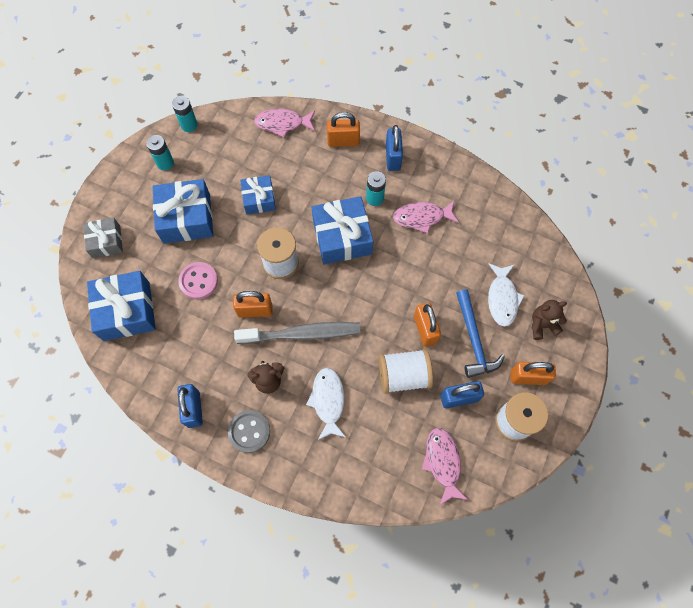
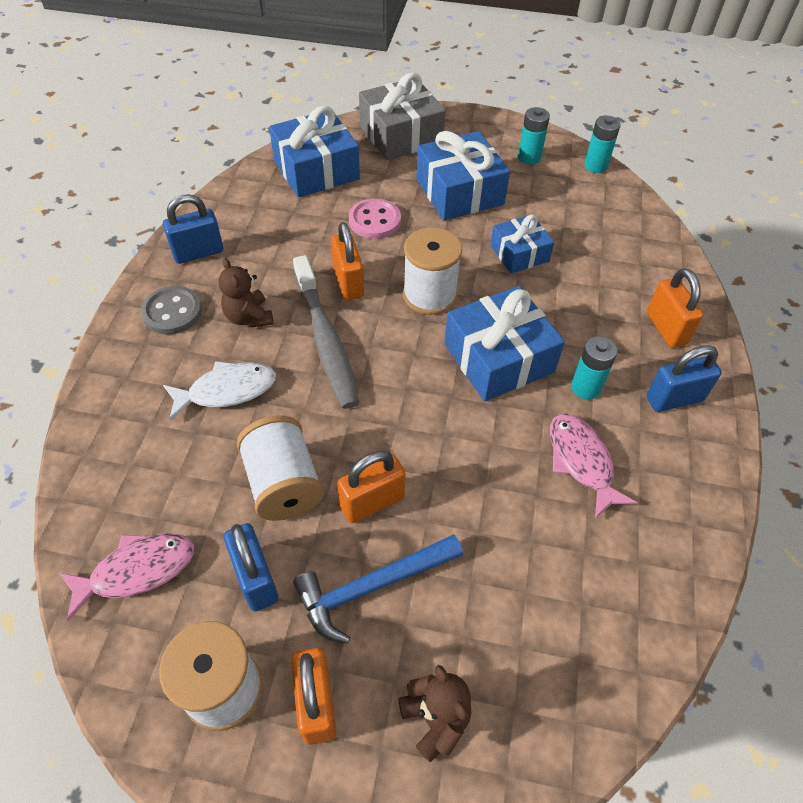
camera: 75 degrees right, 15 degrees down
grey gift [83,217,123,258] -> grey gift [359,73,446,160], size x1.65
pink fish [254,109,315,138] -> none
white fish [488,263,524,327] -> none

